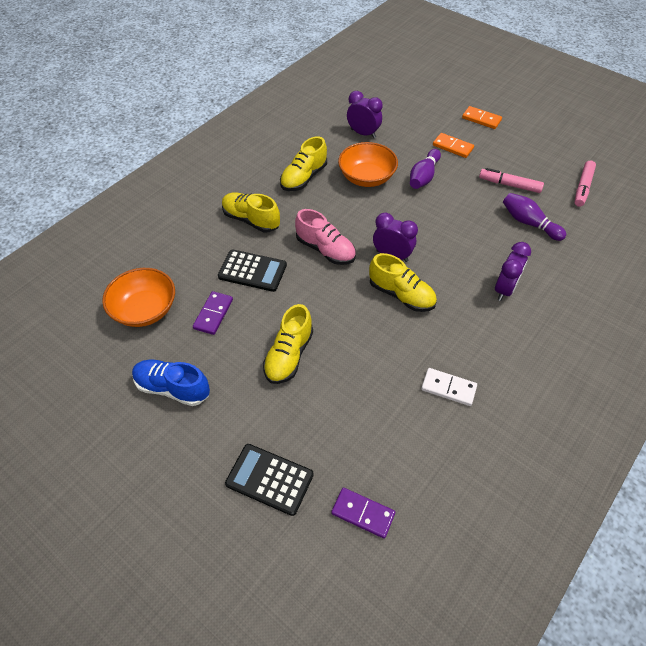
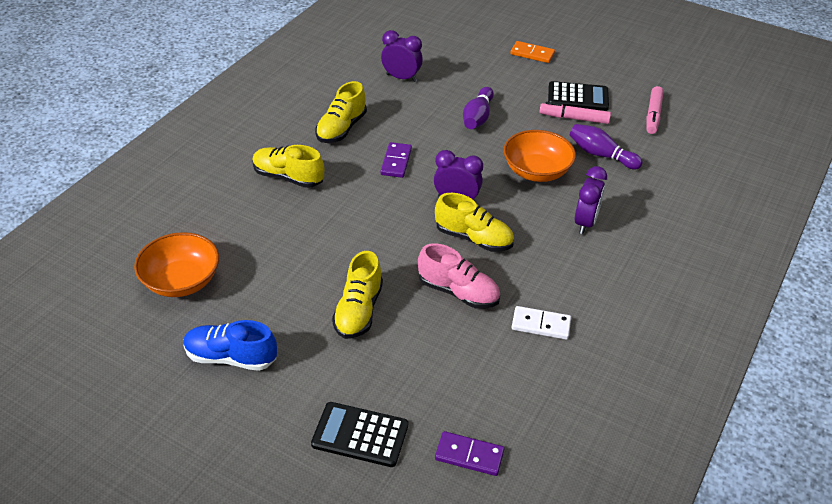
camera: 10 degrees left, 10 degrees down
purple domino [193,291,233,335] -> purple domino moved to [381,142,412,178]
black calculator [218,249,287,292] -> black calculator moved to [548,81,609,111]
pink shoe [295,209,356,265] -> pink shoe moved to [418,243,500,309]
orange bowl [338,142,398,187] -> orange bowl moved to [503,130,576,182]
orange domino [433,133,474,158] -> none

